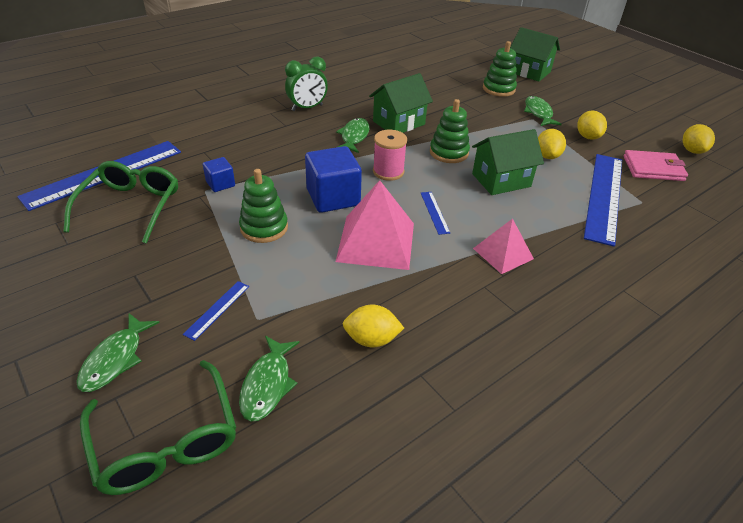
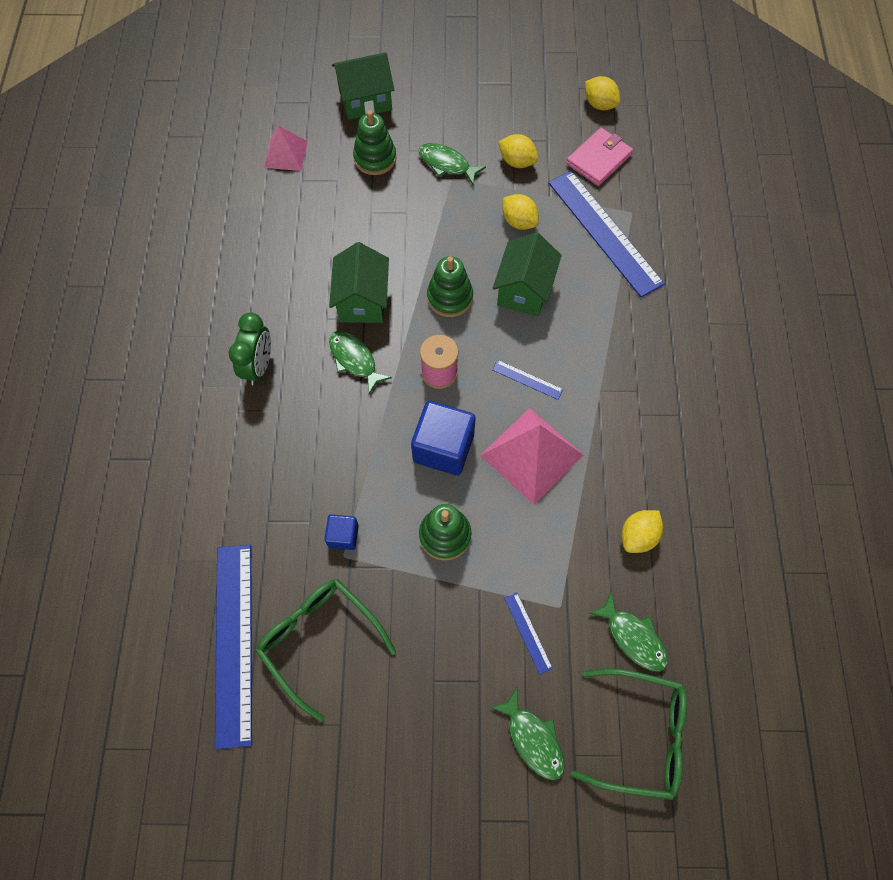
camera: 50 degrees left, 25 degrees up
pink pyramid [473,218,534,274] -> pink pyramid moved to [264,126,308,171]

